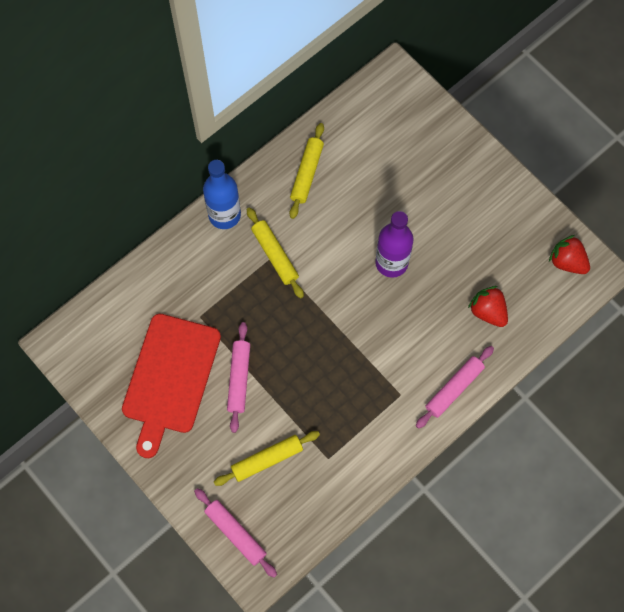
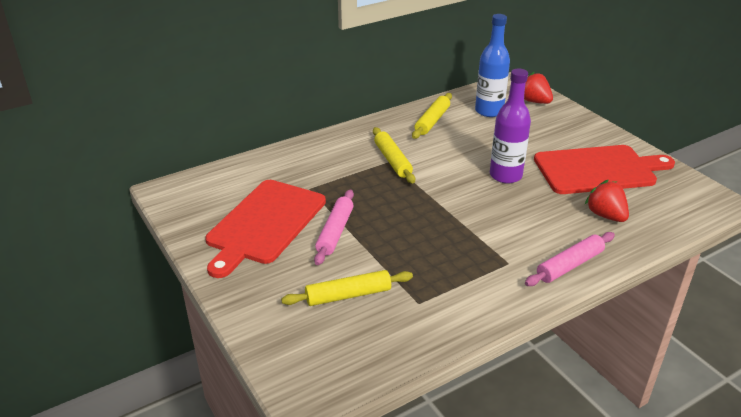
camera: 10 degrees right, 35 degrees down
pink rolling pin [194,488,277,578] -> none
blue bottle [203,160,241,229] -> blue bottle moved to [475,14,510,117]
red strawberry [549,235,590,274] -> red strawberry moved to [524,71,553,104]
none -> red cutting board [534,145,675,194]

